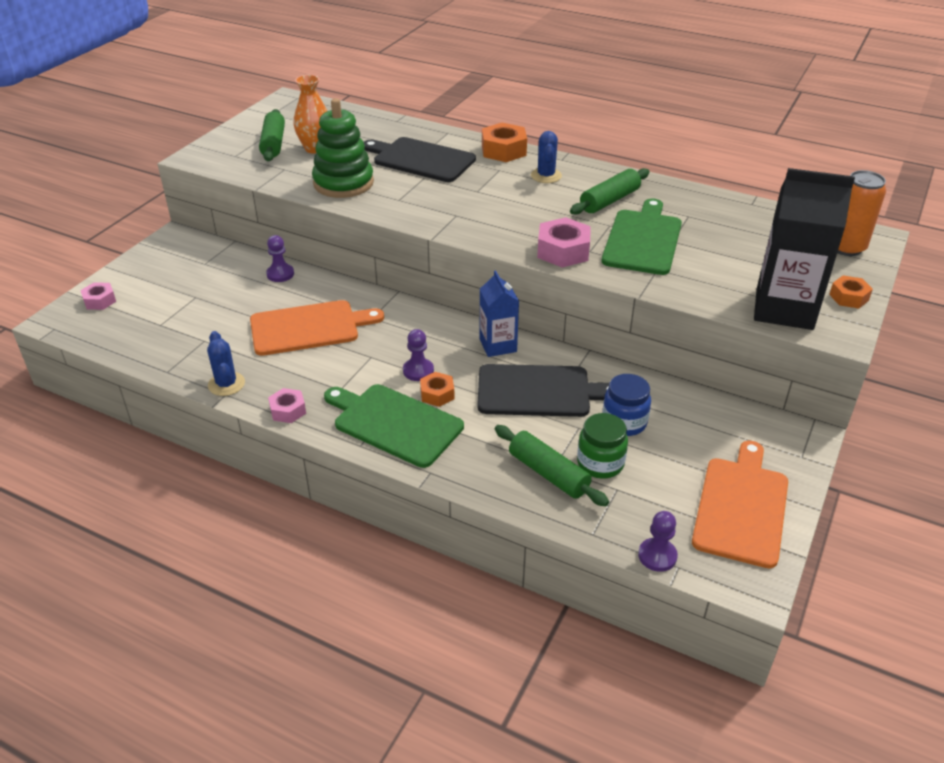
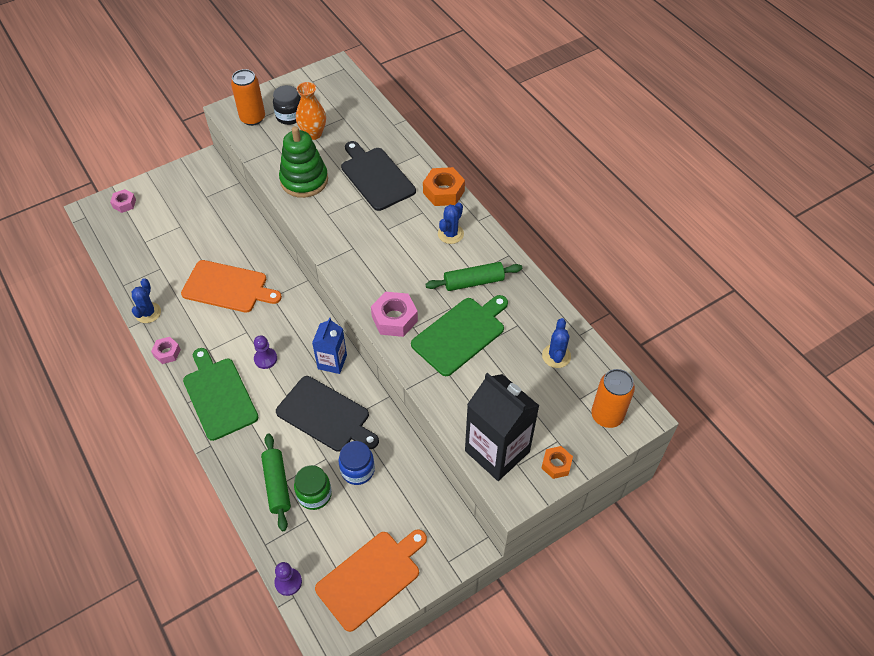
camera: 30 degrees right, 15 degrees up
green rolling pin [259,109,285,161] -> black jar [273,85,301,125]
purple pawn [266,235,294,282] -> none
orange nut [420,372,455,407] -> none
none -> orange can [231,69,265,126]
none -> blue cactus [542,318,571,368]

